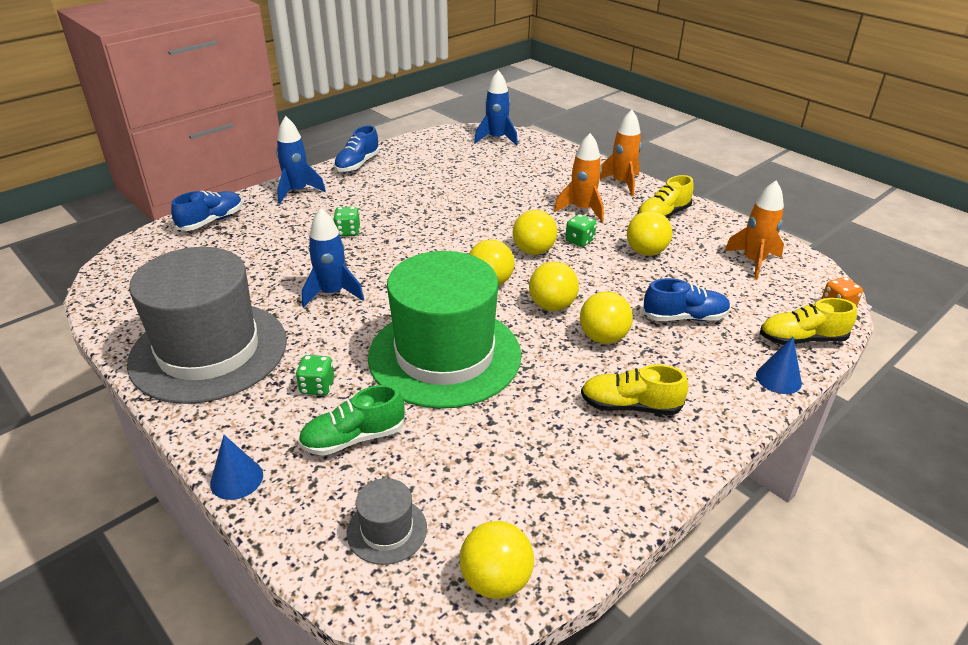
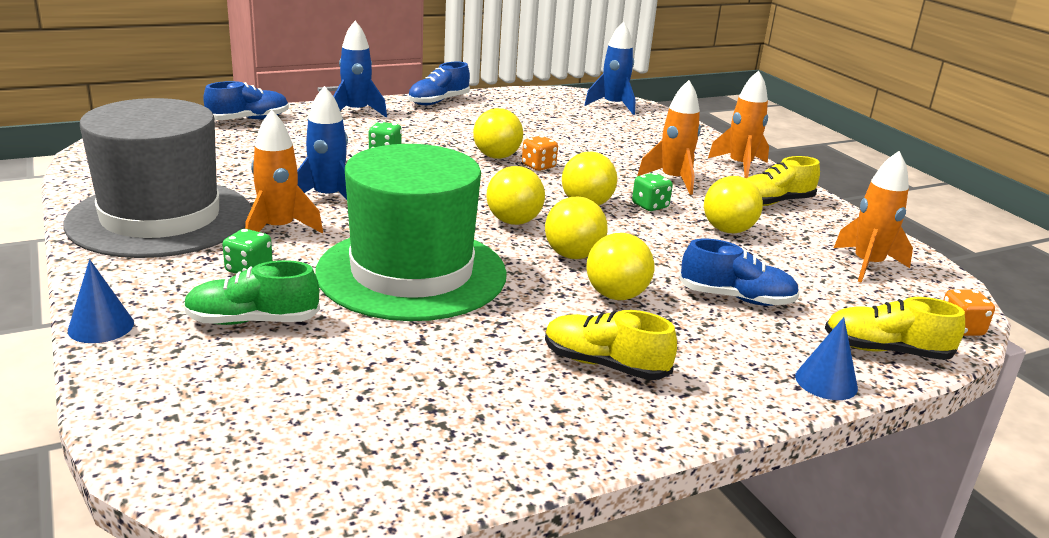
camera: 15 degrees right, 10 degrees down
grey hat [347,478,427,565] -> none
yellow ball [460,521,534,599] -> yellow ball moved to [473,108,523,159]
none -> orange rocket [245,110,323,233]
none -> orange dice [522,136,558,171]

